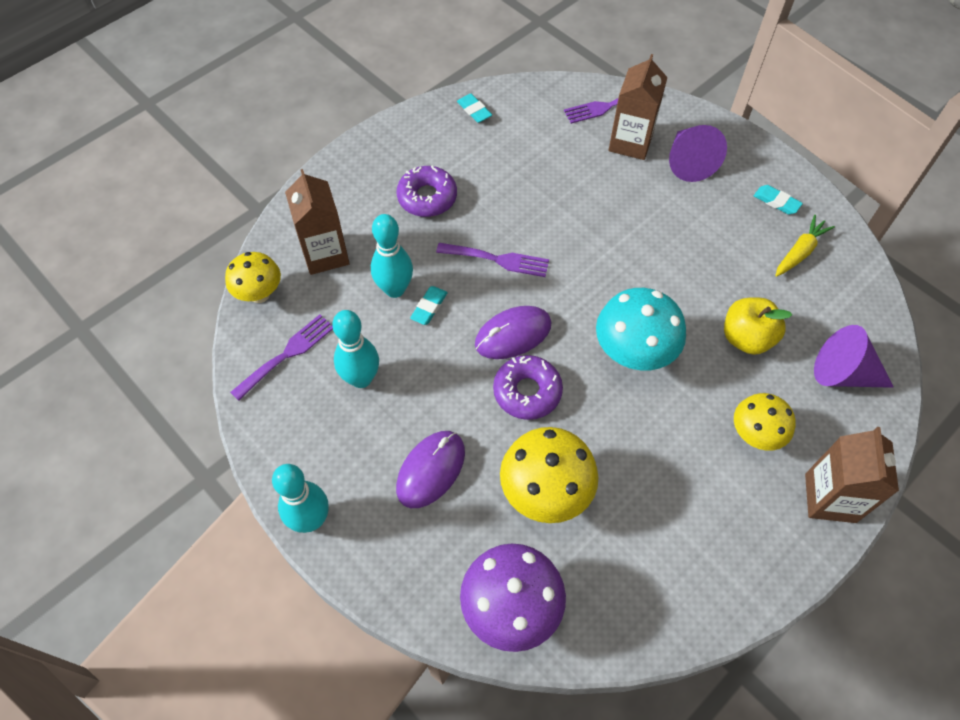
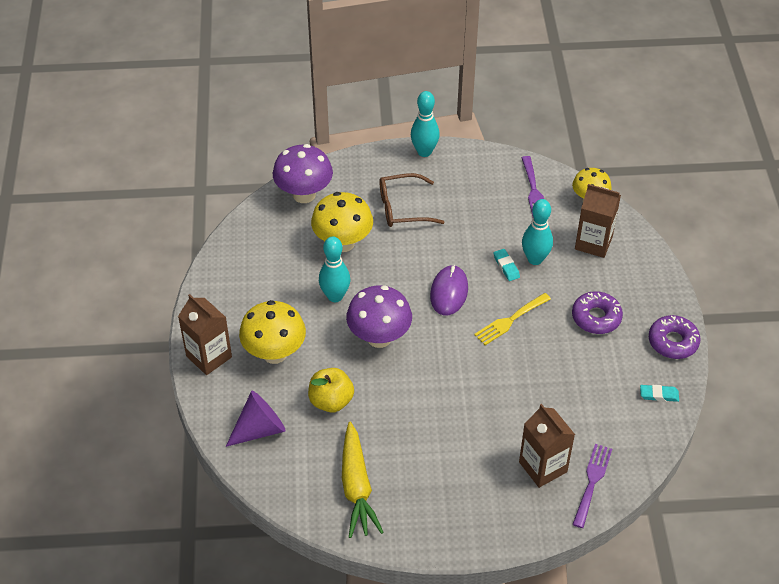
camera: 130 degrees right, 10 degrees down
turquoise bowling pin [332,310,379,388] -> turquoise bowling pin moved to [319,236,350,302]
purple mouse [396,431,465,508] -> brown glasses [379,173,445,227]
purple fork [436,243,549,277] -> yellow fork [474,293,551,345]
purple donut [493,355,563,420] -> purple donut moved to [649,315,700,359]
turquoise mushroom [596,288,686,370] -> purple mushroom [346,285,412,348]
purple cone [669,125,727,182] -> none
yellow mushroom [734,393,796,451] -> yellow mushroom [239,300,306,364], size x1.54
turquoise eraser [754,185,803,215] -> none
yellow carrot [775,215,835,277] -> yellow carrot [342,422,384,538], size x1.64

